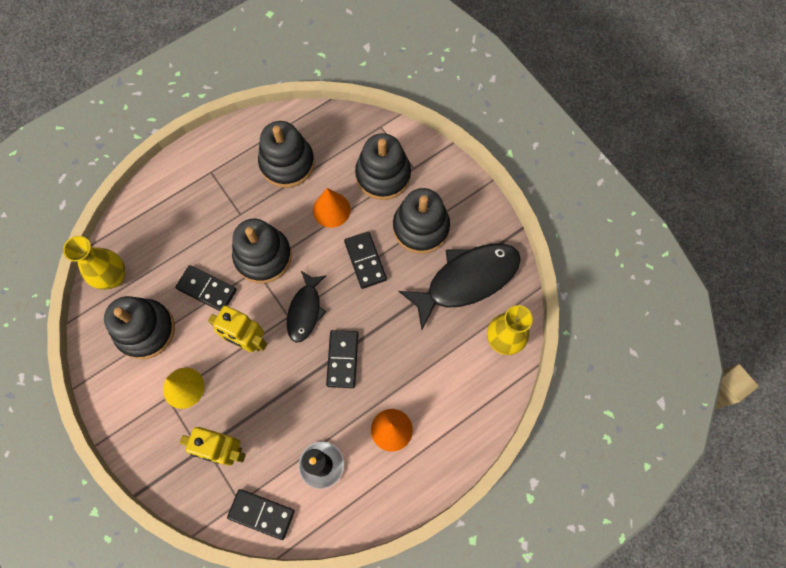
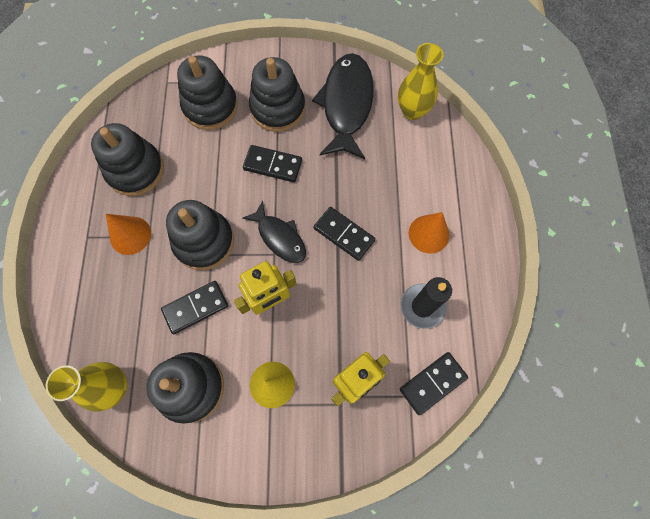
camera: 55 degrees left, 0 degrees up
orange cone [313,188,351,228] -> orange cone moved to [106,214,151,255]

